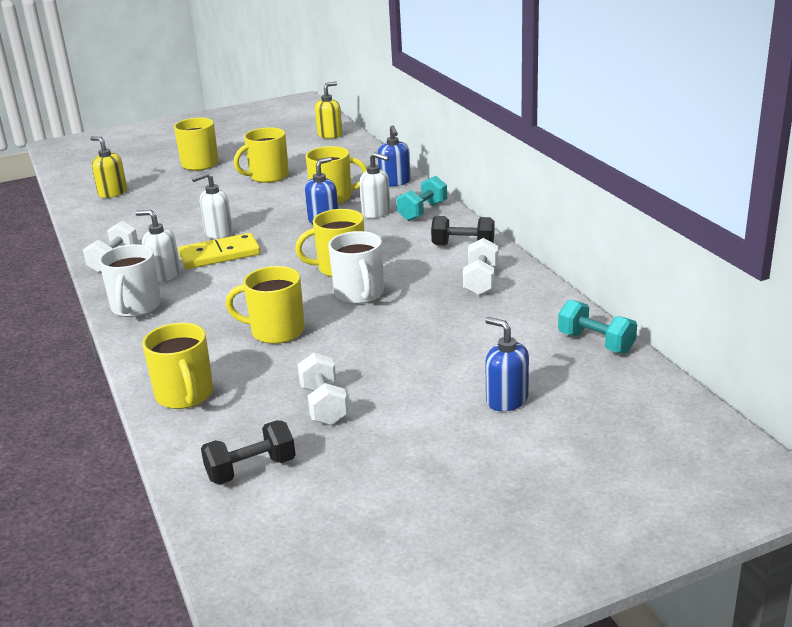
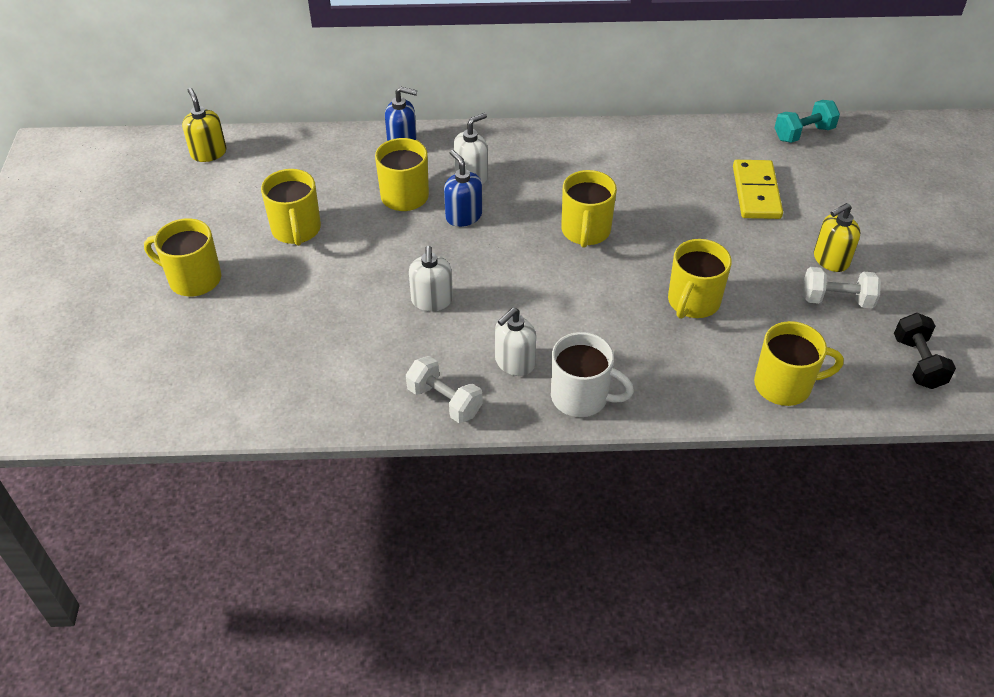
camera: 70 degrees left, 20 degrees up
yellow soap dispenser [90,136,127,198] -> yellow soap dispenser moved to [814,203,860,272]
yellow domino [178,233,261,269] -> yellow domino moved to [733,160,783,219]
white mug [328,231,384,304] -> none
turquoise dumbbell [397,176,447,221] -> none
black dumbbell [431,216,495,245] -> none
white dumbbell [463,238,499,296] -> none
blue soap dispenser [485,317,529,411] -> none

